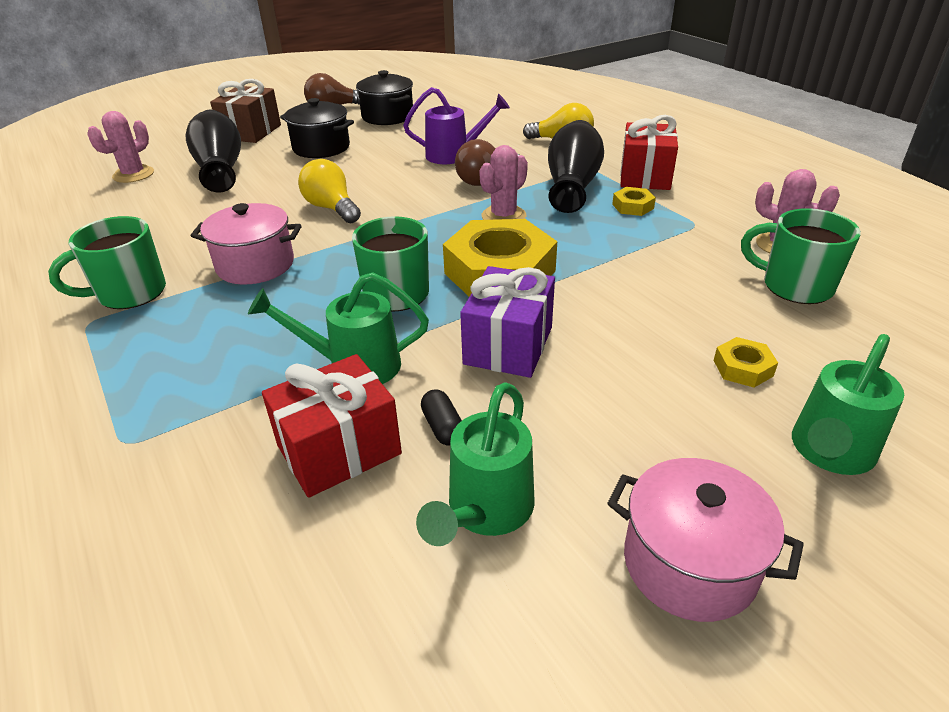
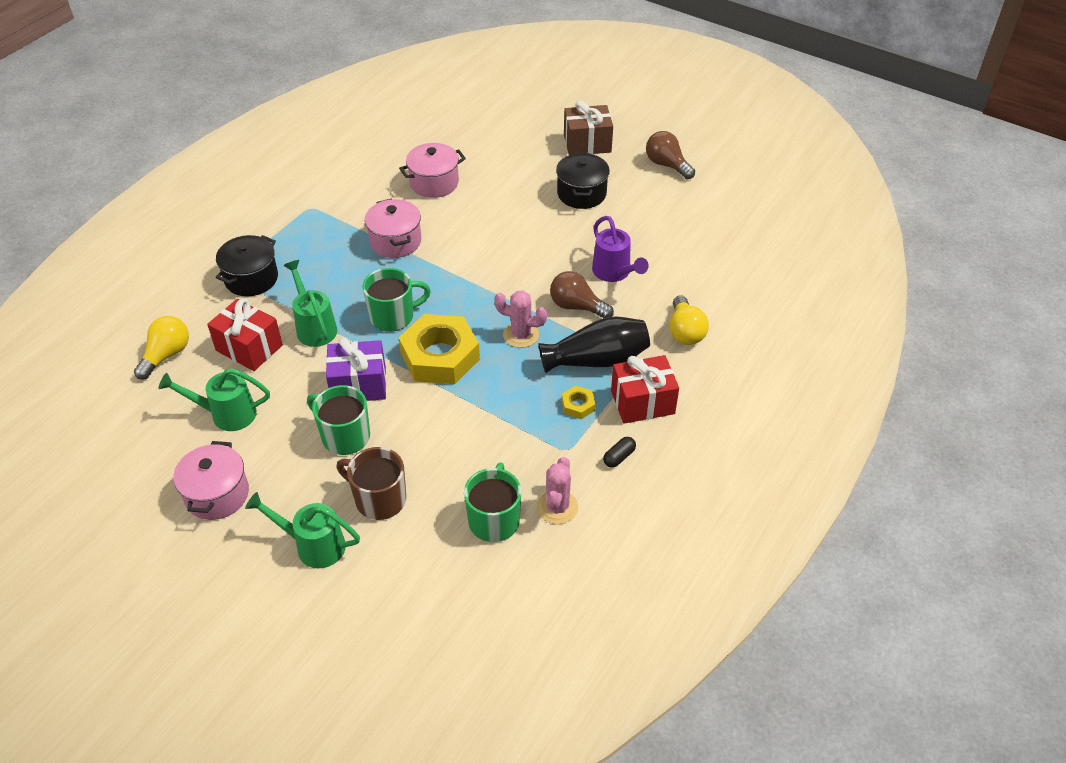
camera: 65 degrees right, 10 degrees up
green mug [48,216,166,309] -> green mug moved to [307,385,370,455]
pink cactus [87,111,154,183] -> none
black vase [185,110,241,193] -> none
yellow light bulb [298,159,361,223] -> yellow light bulb moved to [134,316,189,380]
black pot [356,70,413,125] -> black pot moved to [216,235,278,296]
black capsule [421,389,462,446] -> black capsule moved to [603,437,636,468]
yellow nut [713,337,778,387] -> brown mug [337,447,406,520]
none -> pink pot [399,143,466,198]

